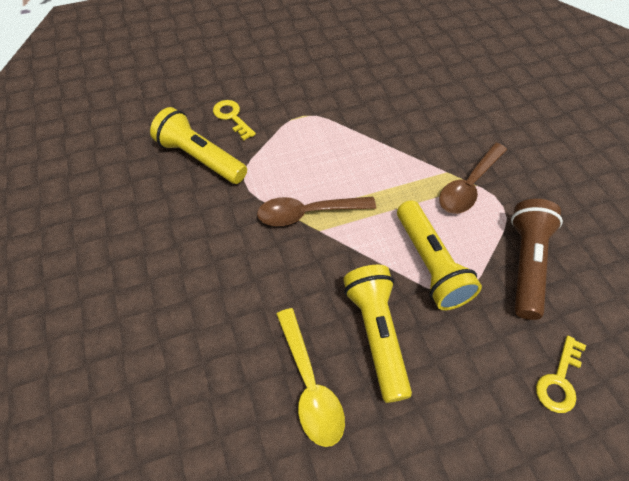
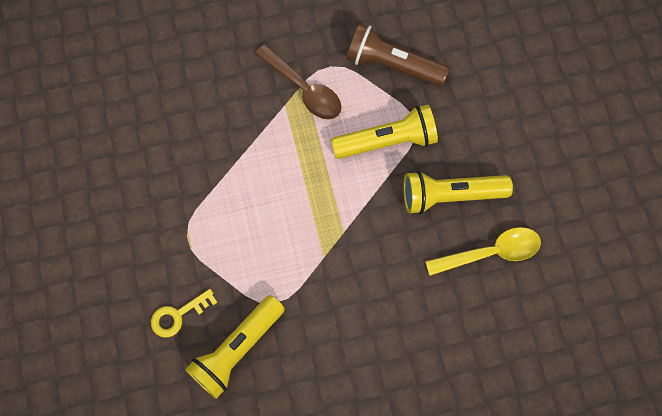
camera: 85 degrees left, 15 degrees up
brown spoon [257,197,376,226] -> none
yellow key [536,336,586,413] -> none

